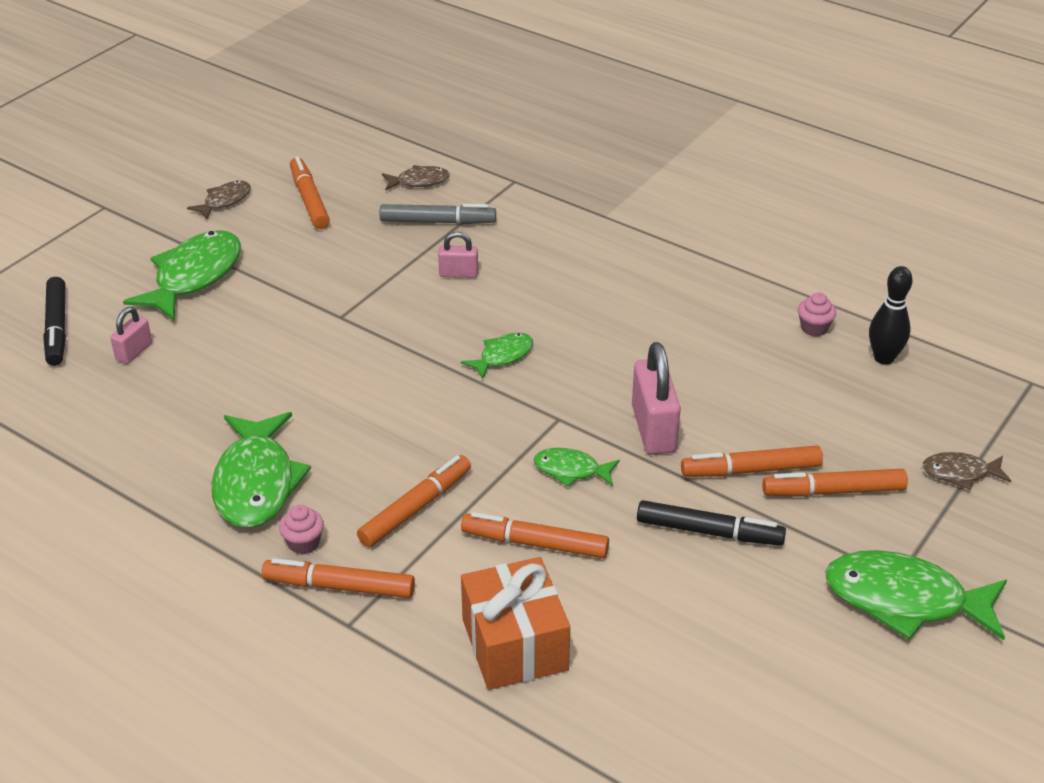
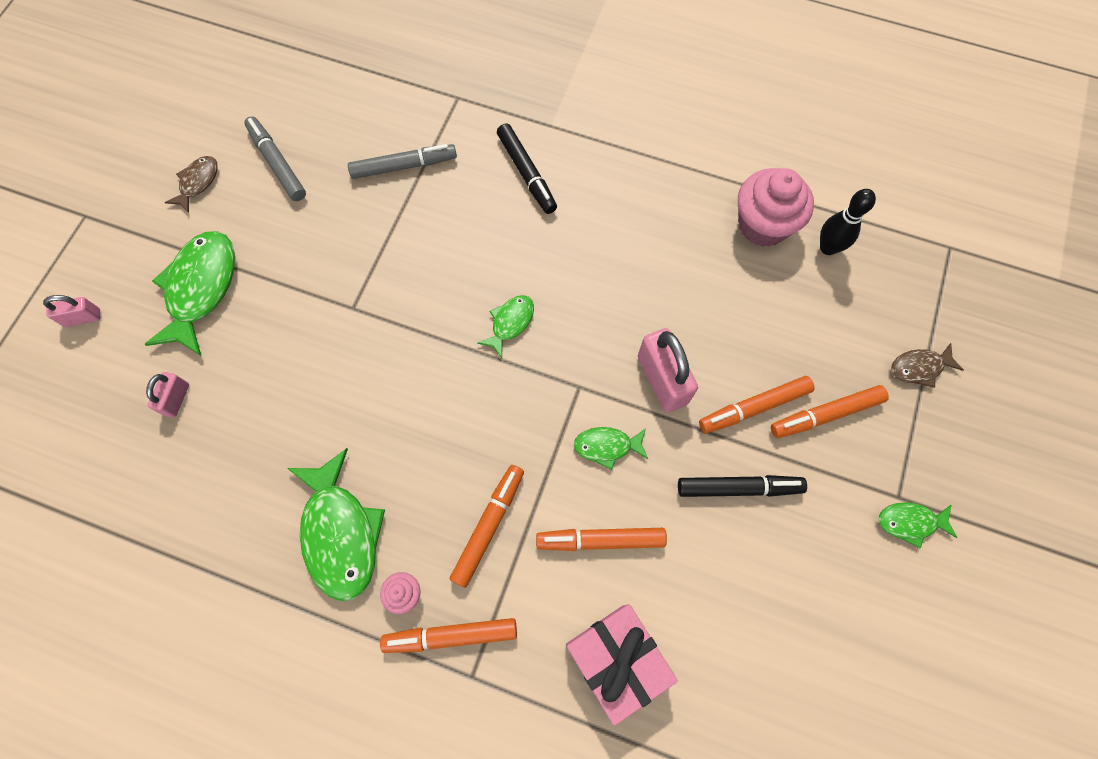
camera: 15 degrees left, 30 degrees up
black marker [43,277,66,366] -> black marker moved to [497,123,557,214]
orange marker [290,156,330,229] -> grey marker [244,116,306,201]
brown fish [382,165,450,191] -> none
pink padlock [438,231,478,278] -> pink padlock moved to [43,295,100,327]
orange gift [461,557,570,690] -> pink gift [566,604,678,726]
pink cupcake [798,292,836,336] -> pink cupcake [738,168,814,247], size x2.18
green fish [825,550,1007,640] -> green fish [878,502,957,548], size x0.52

